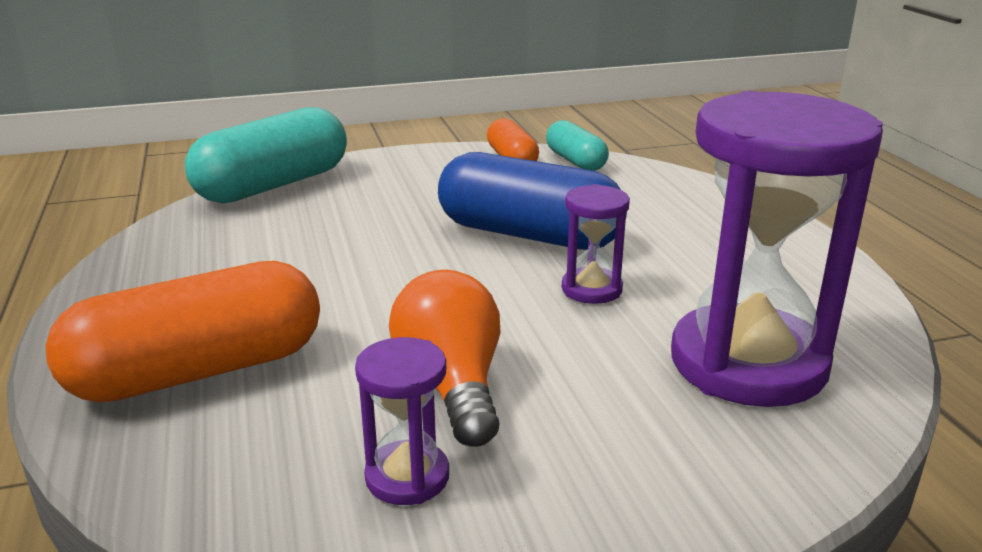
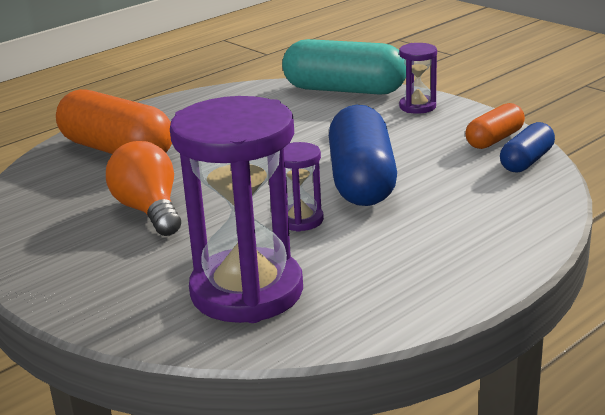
camera: 65 degrees right, 0 degrees up
purple hourglass [355,337,449,505] -> purple hourglass moved to [399,43,437,114]
orange light bulb [389,270,501,447] -> orange light bulb turned 75 degrees counterclockwise [106,141,181,236]
turquoise capsule [546,120,609,171] -> blue capsule [500,122,555,173]

